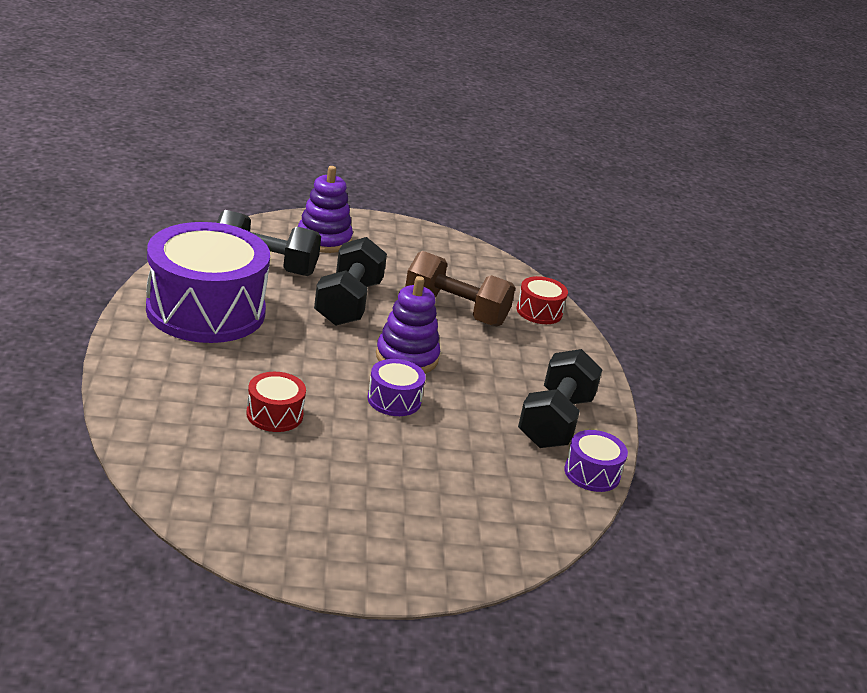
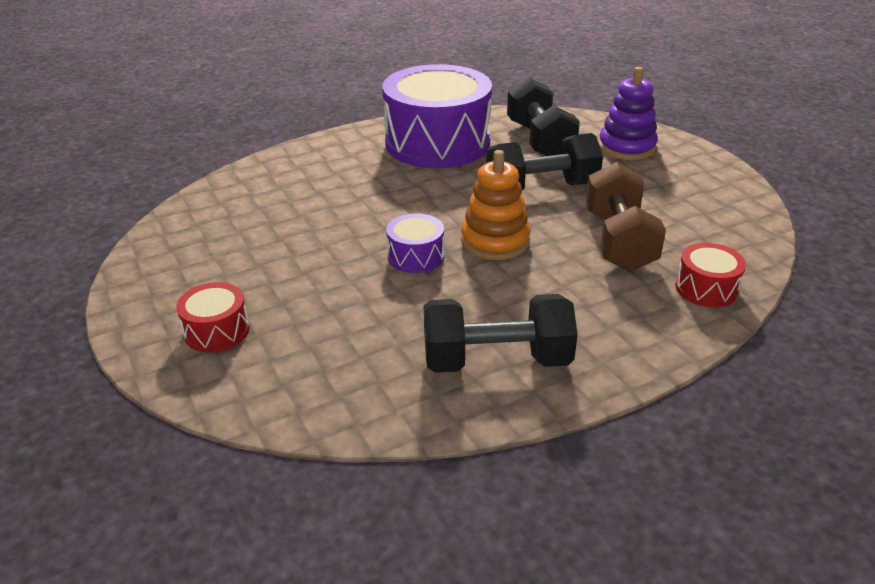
camera: 70 degrees right, 5 degrees up
red drum [246,372,306,432] -> red drum moved to [176,282,250,353]
purple stacking toy [376,276,440,373] -> orange stacking toy [461,150,530,260]
purple drum [564,430,628,492] -> none

